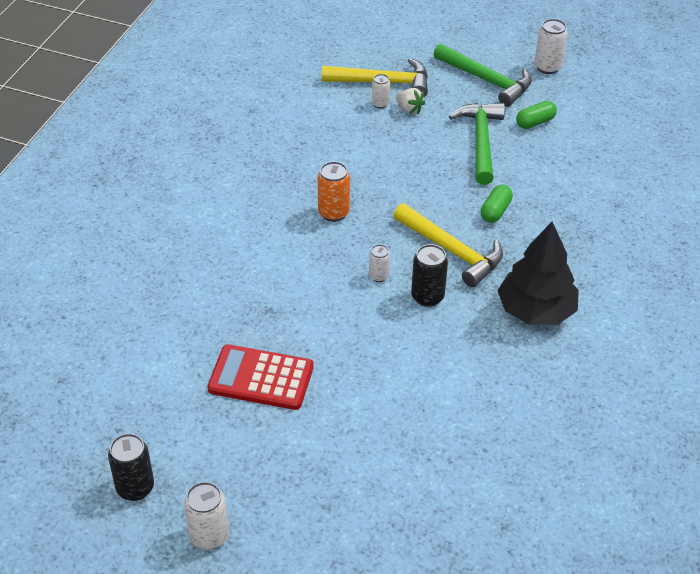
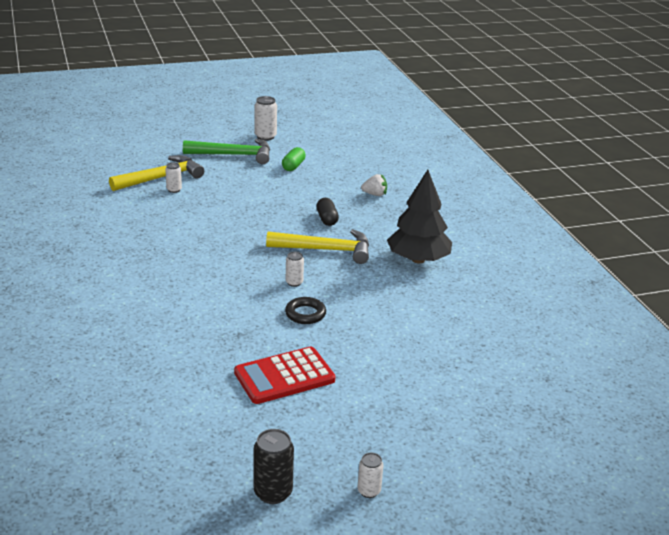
camera: 40 degrees left, 15 degrees down
white can [184,482,229,550] -> white can [357,453,383,498], size x0.62
orange can [318,161,350,222] -> none
white strawberry [396,88,425,114] -> white strawberry moved to [361,174,387,196]
black can [411,244,448,307] -> none
green hammer [449,103,505,185] -> none
green capsule [481,185,513,223] -> black capsule [317,198,339,226]
none -> black ring [285,297,326,324]

